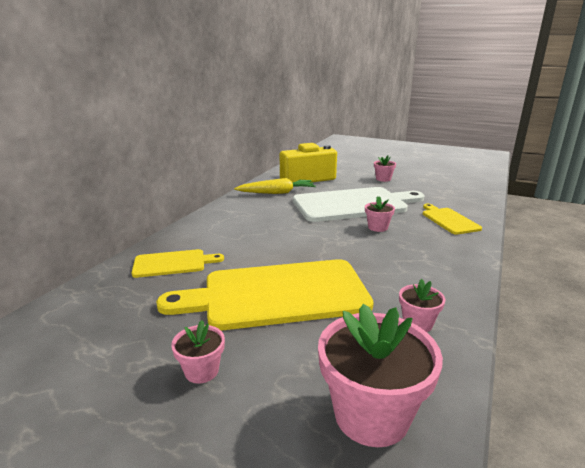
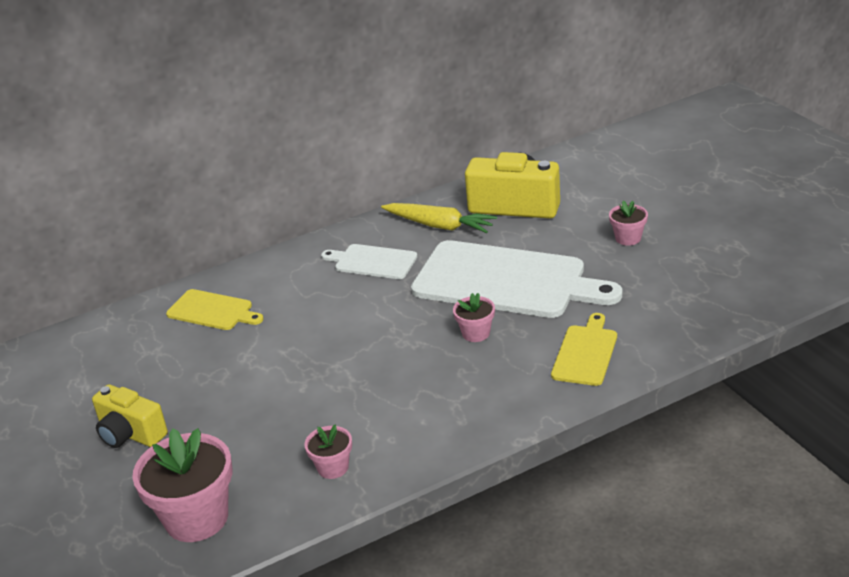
camera: 40 degrees right, 10 degrees up
yellow cutting board [156,259,374,330] -> none
pink flower pot [171,320,225,384] -> yellow camera [92,384,168,448]
none -> white cutting board [321,244,417,279]

